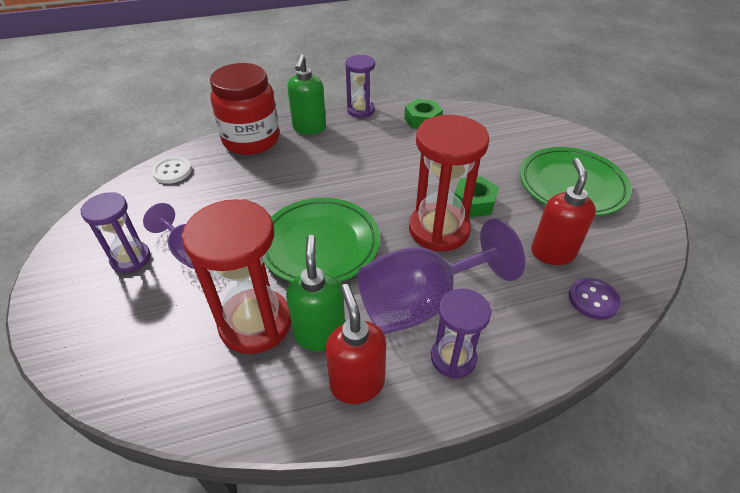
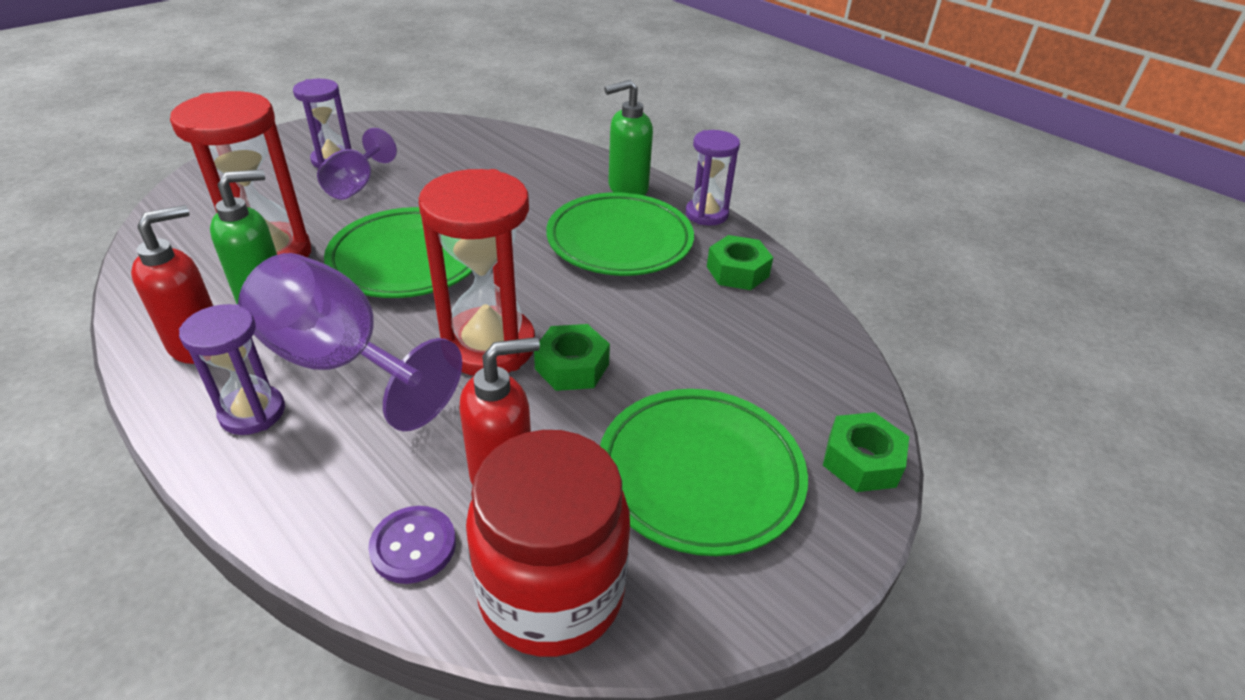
camera: 60 degrees right, 5 degrees down
white button [152,157,192,184] -> none
red jar [210,63,280,155] -> red jar moved to [466,430,630,657]
none -> green plate [546,192,694,276]
none -> green nut [823,412,909,492]

